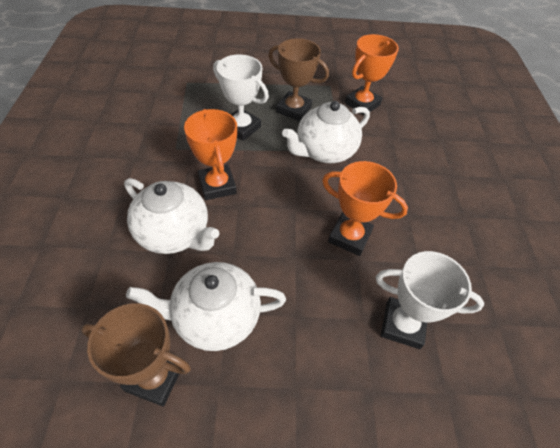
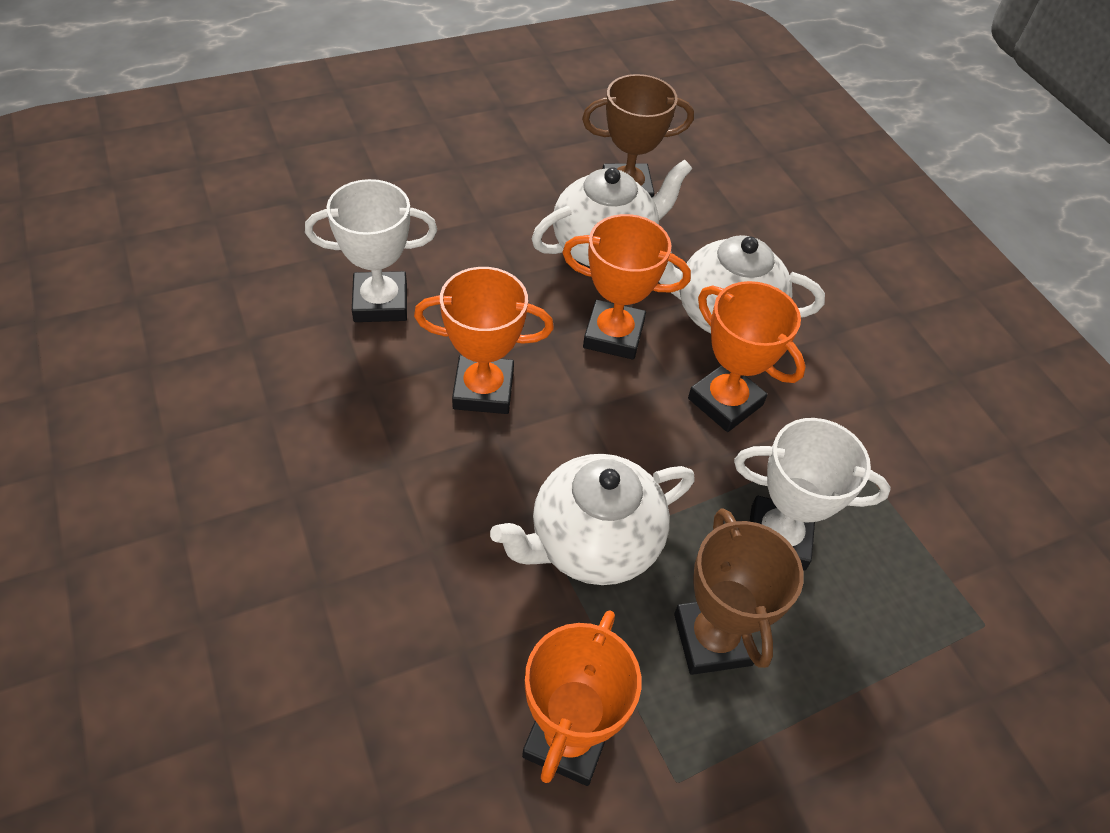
camera: 155 degrees right, 0 degrees up
brown trophy [268,38,329,121] -> brown trophy turned 75 degrees clockwise [674,508,804,675]
white teapot [282,101,370,163] -> white teapot turned 150 degrees counterclockwise [490,454,695,585]
none -> orange trophy [562,214,691,360]

